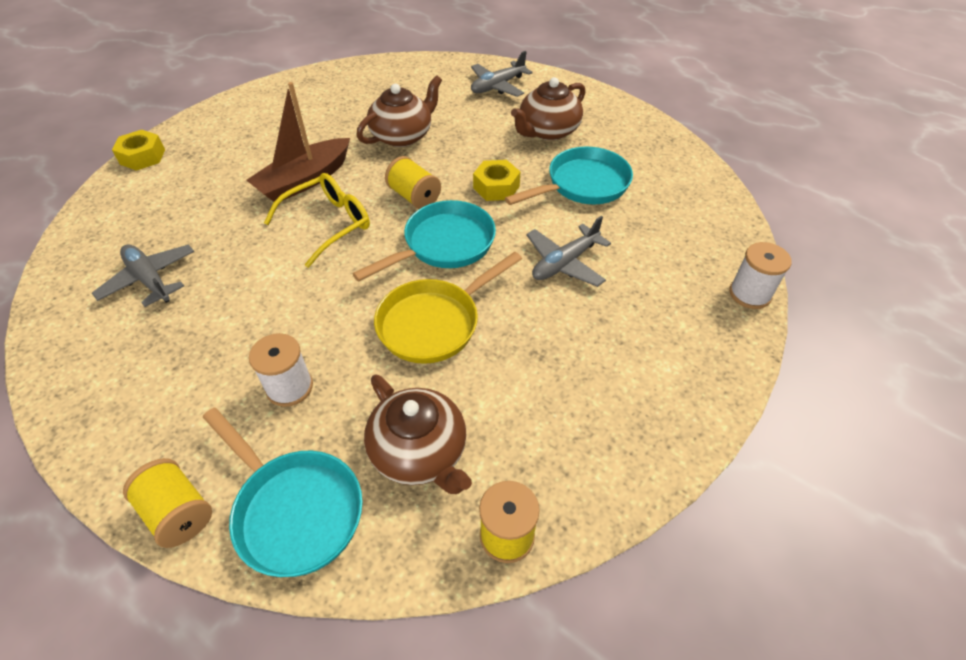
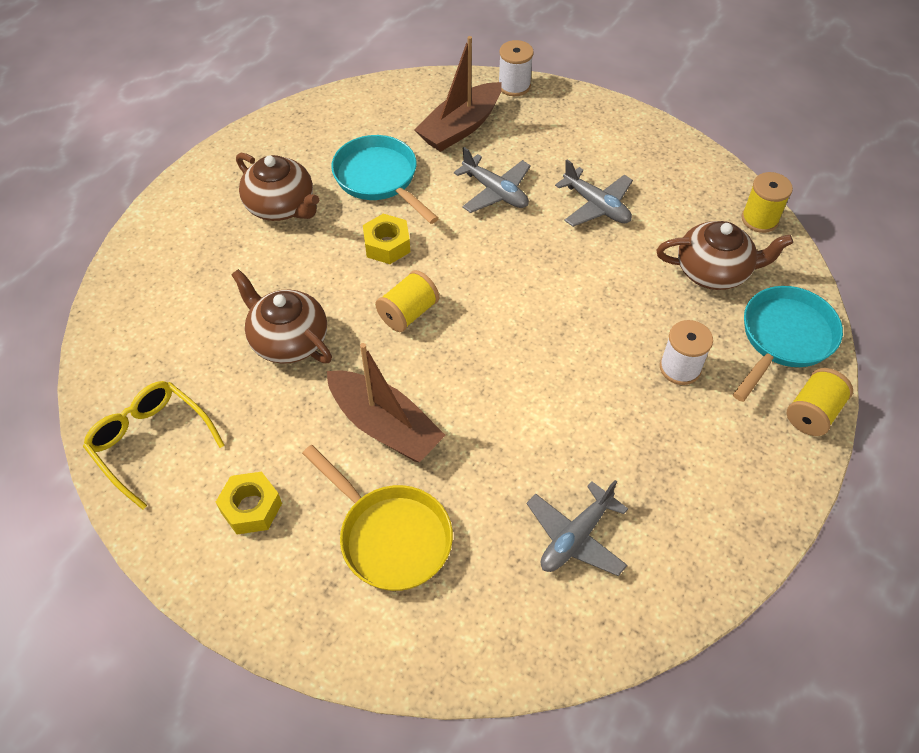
camera: 95 degrees left, 5 degrees up
yellow nut [112,130,165,171] -> yellow nut moved to [216,472,282,534]
yellow glasses [264,173,370,268] -> yellow glasses moved to [83,381,224,510]
turquoise pan [352,200,496,281] -> none
brown teapot [364,374,472,494] -> brown teapot turned 45 degrees clockwise [656,221,793,290]
yellow pan [374,252,522,364] -> yellow pan moved to [302,445,453,591]
grey plane [471,51,533,97] -> grey plane moved to [555,160,633,227]
none -> brown boat [414,36,502,152]

